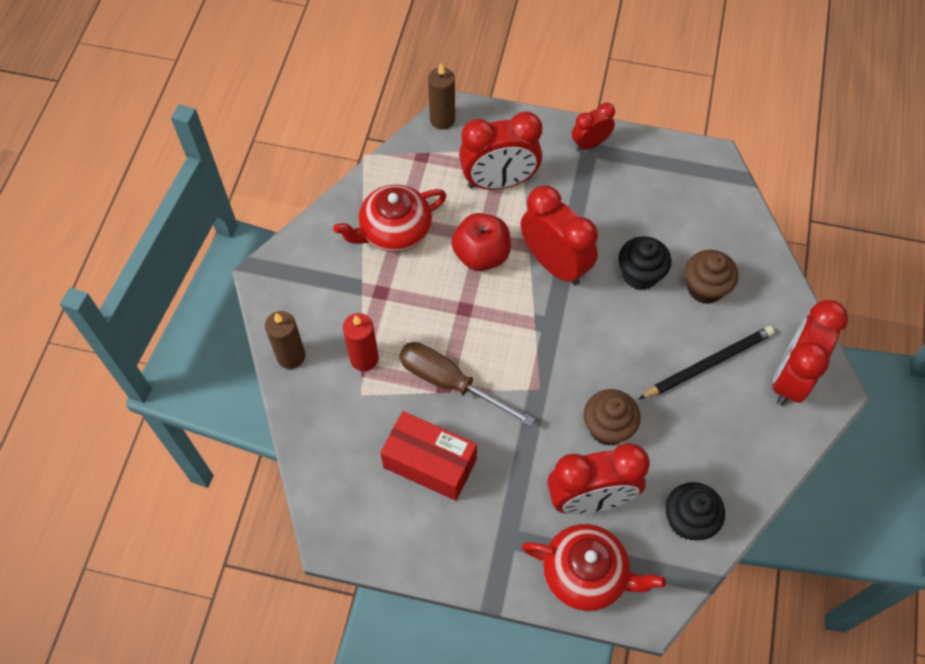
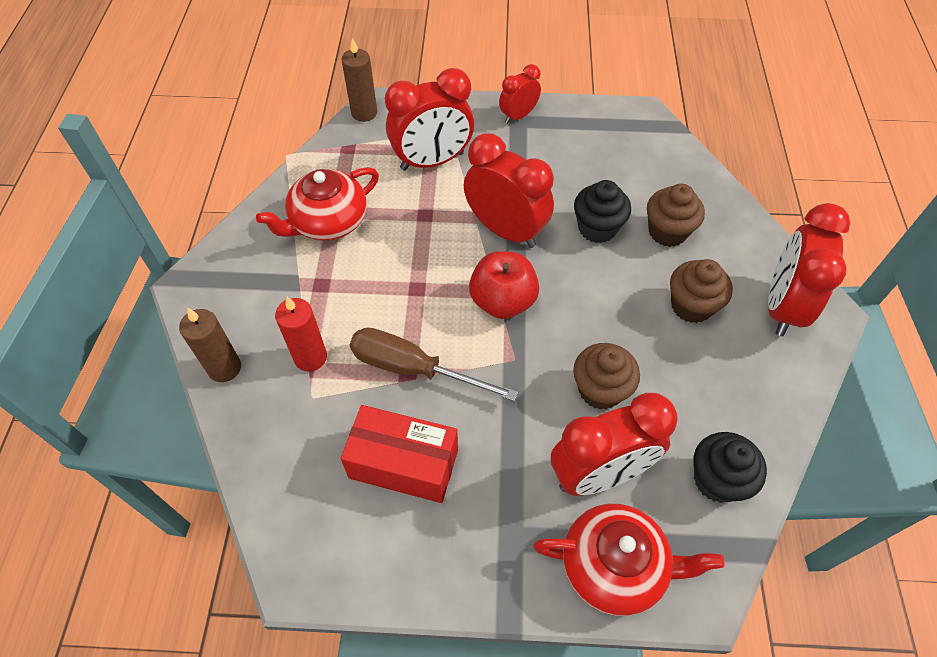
camera: 10 degrees left, 5 degrees down
red apple [452,213,511,271] -> red apple moved to [469,251,539,319]
black pencil [639,326,775,399] -> brown cupcake [670,259,733,323]

